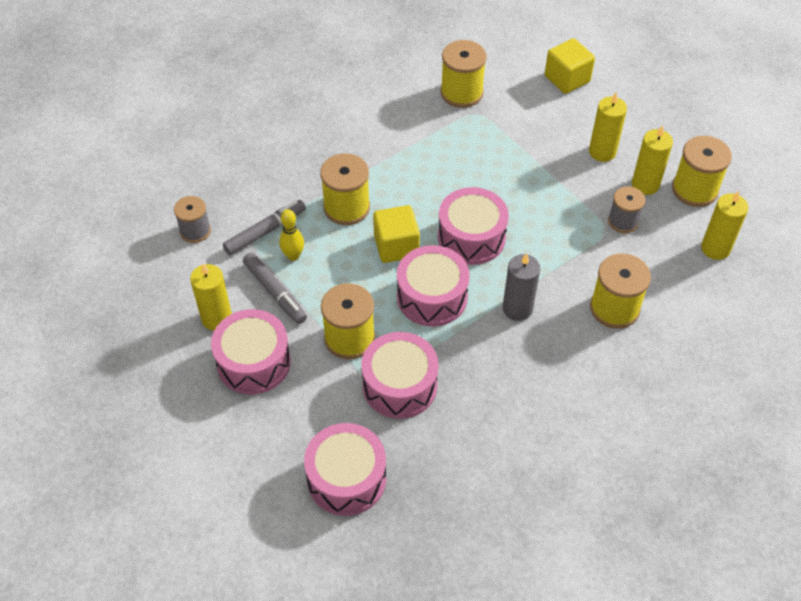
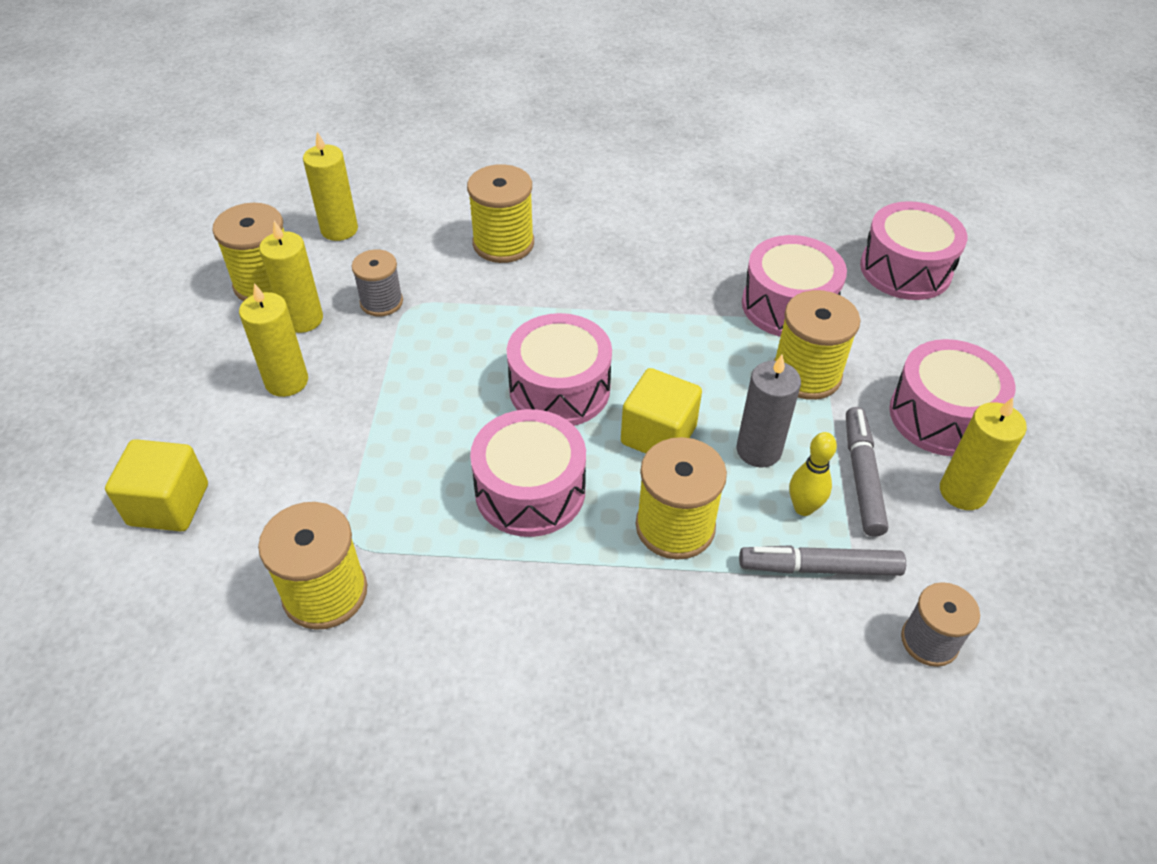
camera: 140 degrees left, 5 degrees down
pink drum [397,245,470,327] -> pink drum moved to [470,409,586,537]
grey candle [503,253,540,321] -> grey candle moved to [736,355,801,468]

